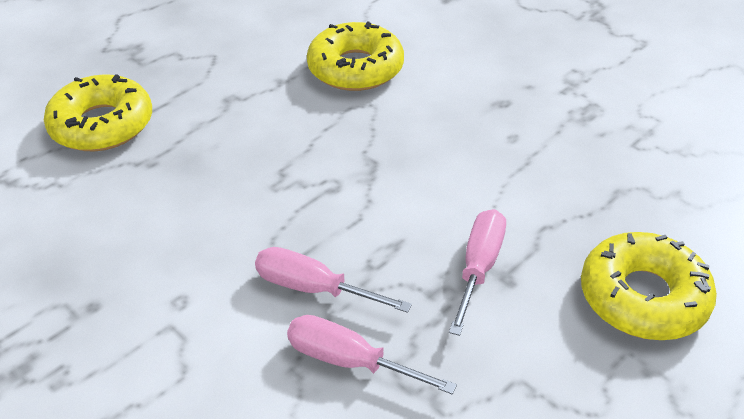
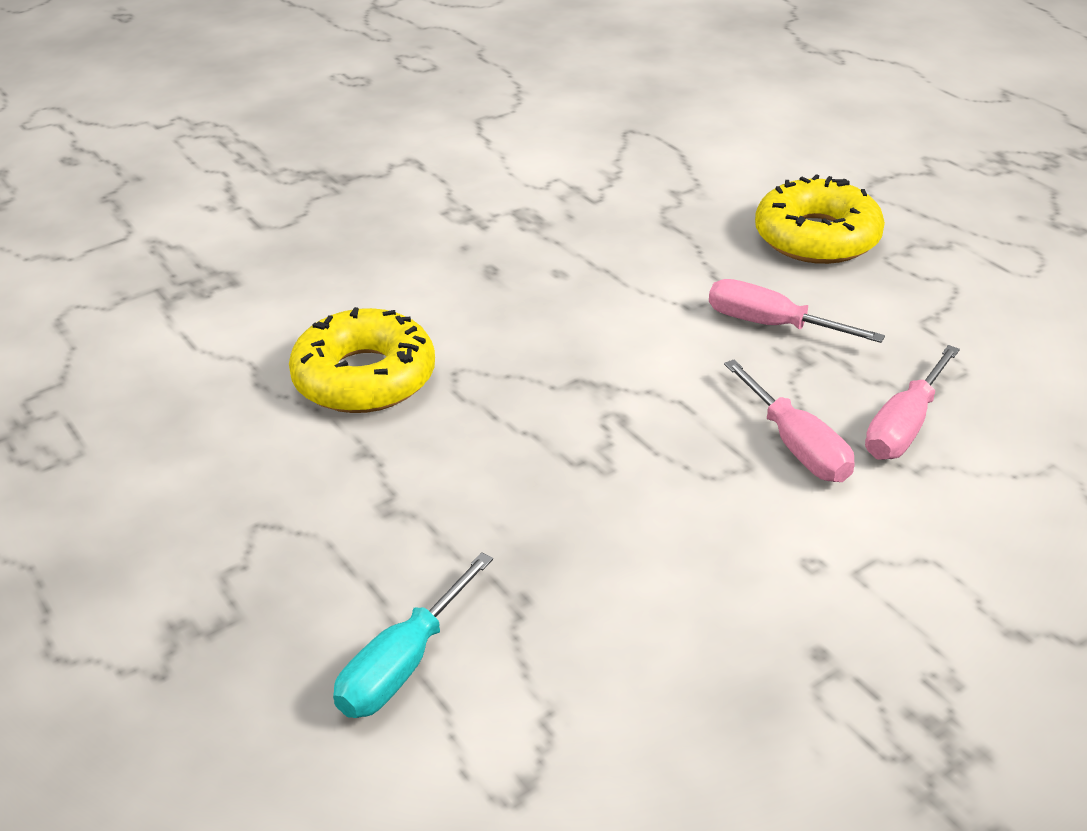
camera: 80 degrees left, 5 degrees down
yellow donut [44,74,152,151] -> turquoise screwdriver [333,552,493,718]
pink screwdriver [255,247,412,313] -> pink screwdriver turned 60 degrees counterclockwise [724,359,855,482]

